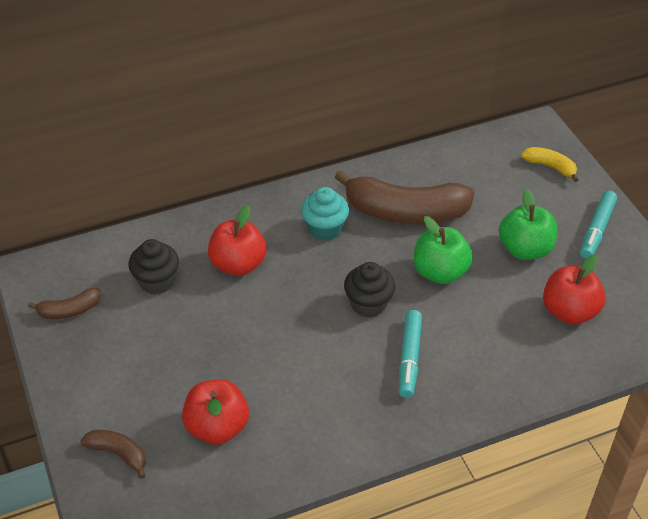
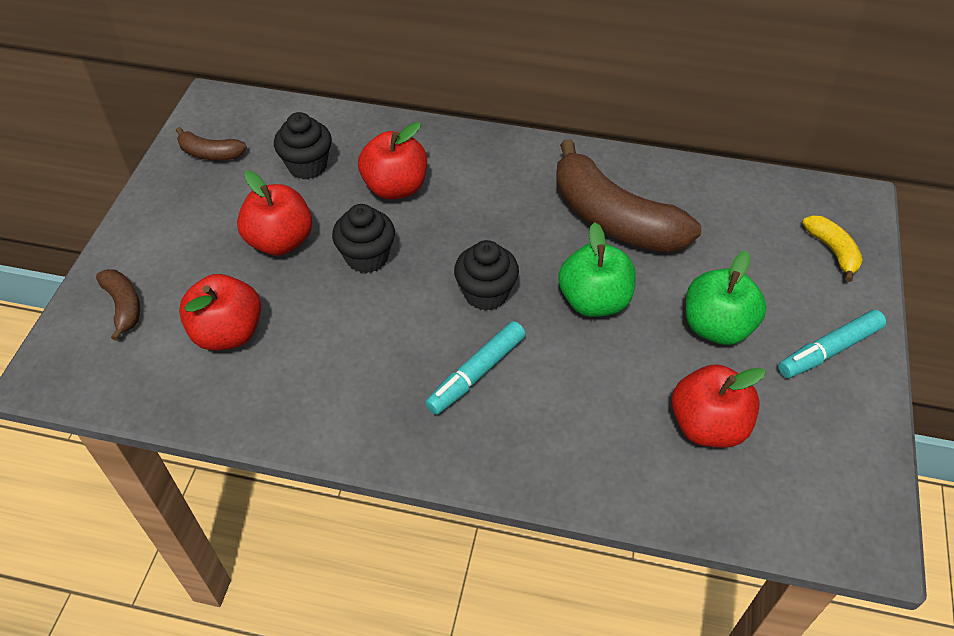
camera: 35 degrees right, 5 degrees up
turquoise cupcake [301,187,349,241] -> none
none -> red apple [237,171,312,256]
none -> black cupcake [332,204,395,273]

